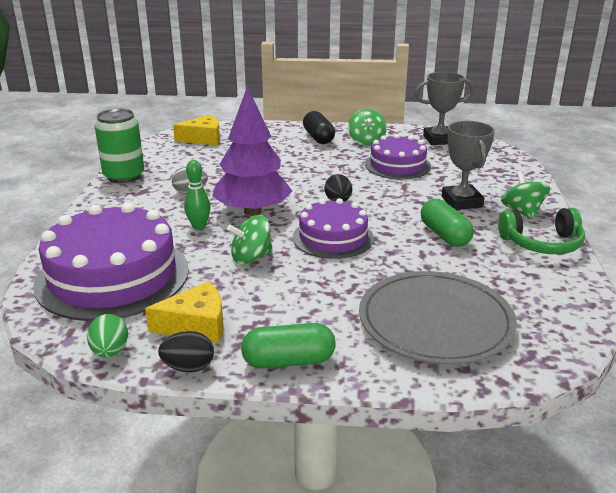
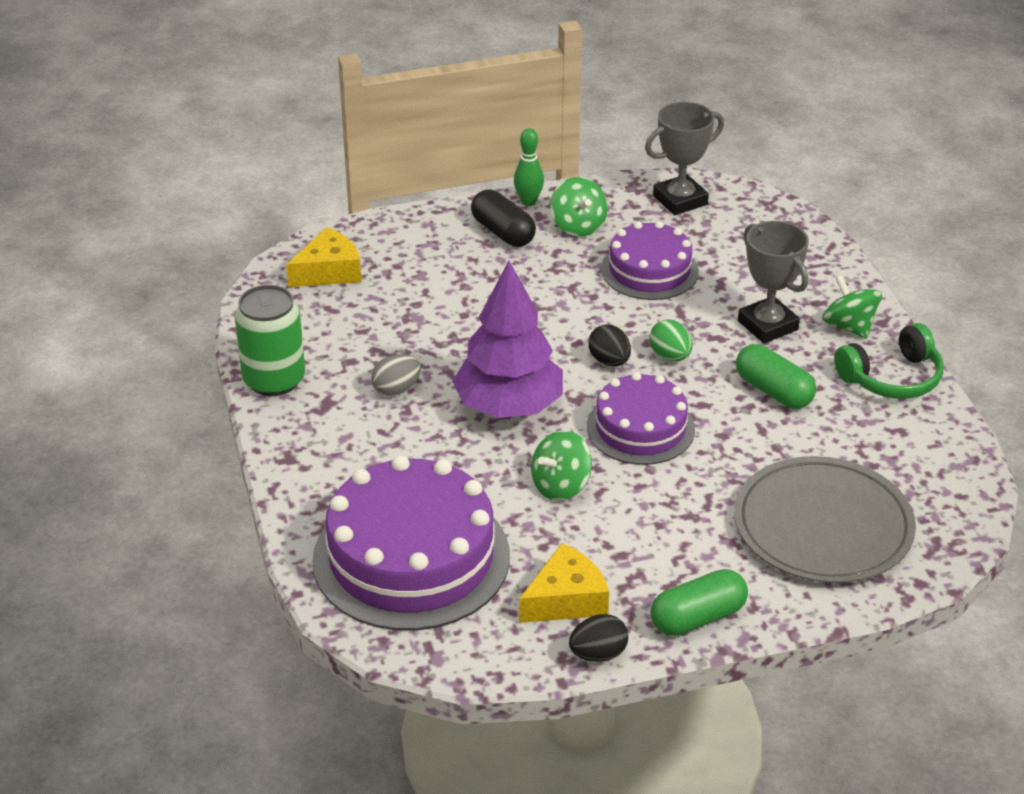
camera: 20 degrees left, 10 degrees up
green egg [87,314,128,358] -> green egg moved to [649,320,692,361]
green bowling pin [184,160,211,230] -> green bowling pin moved to [514,128,544,206]

